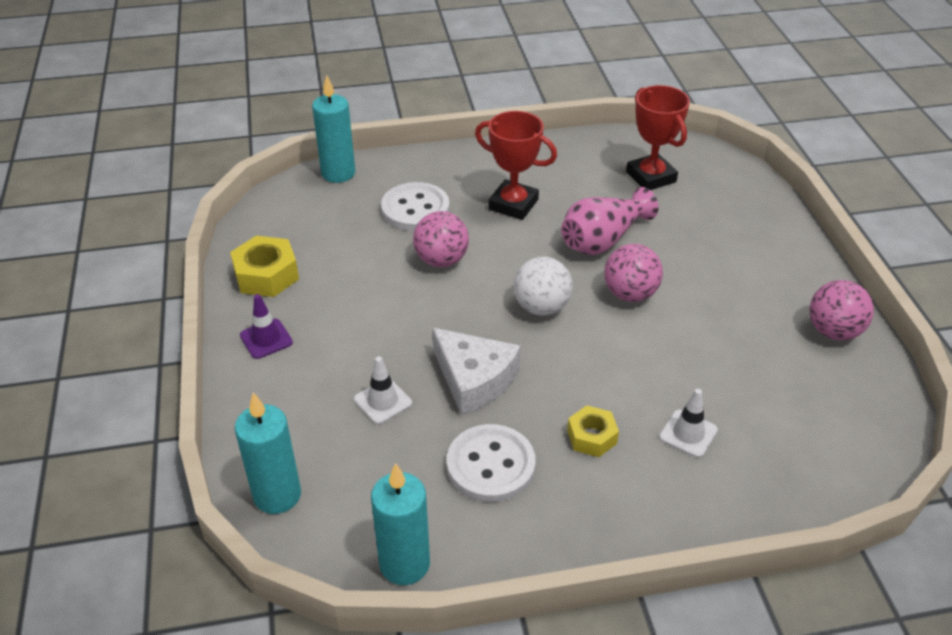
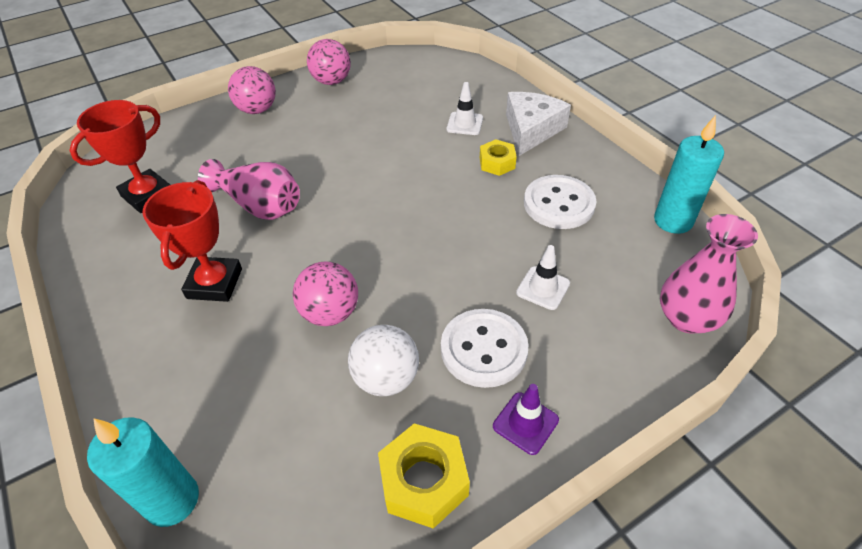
camera: 110 degrees left, 5 degrees up
turquoise candle [235,392,301,514] -> pink vase [660,214,758,334]
white button [381,182,450,231] -> white button moved to [441,309,529,388]
white cheese [432,328,521,416] -> white cheese moved to [506,92,571,156]
white ball [514,257,573,316] -> white ball moved to [348,325,419,396]
pink ball [604,244,663,302] -> pink ball moved to [228,66,276,114]

